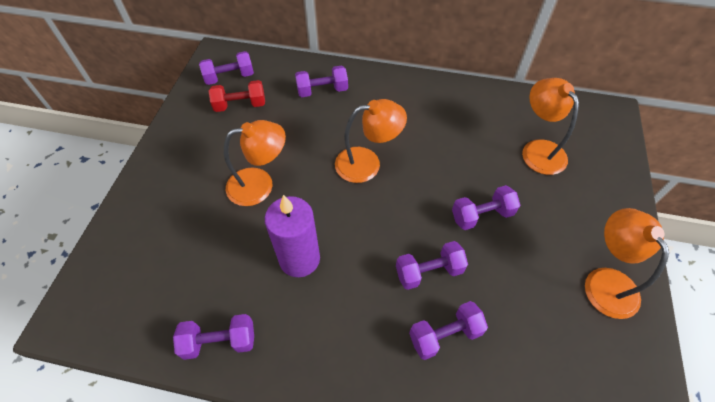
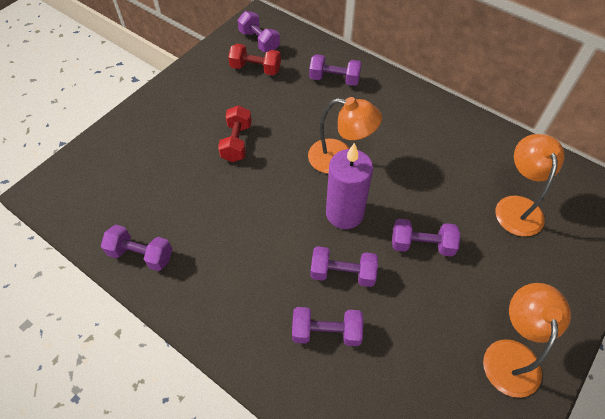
camera: 25 degrees right, 0 degrees up
purple dumbbell [199,51,254,85] -> purple dumbbell turned 45 degrees clockwise [237,11,280,52]
orange lamp [224,120,286,206] -> red dumbbell [218,105,252,162]
purple candle [265,195,320,277] -> purple candle moved to [326,143,373,229]

